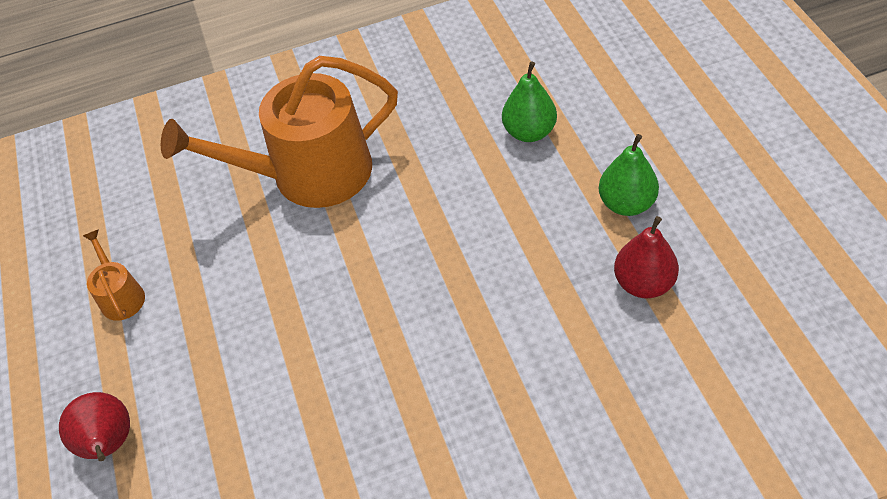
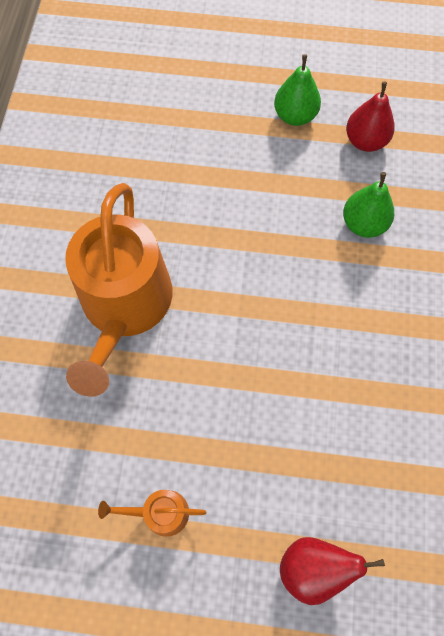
camera: 70 degrees left, 15 degrees up
green pear [502,61,557,142] -> green pear moved to [343,172,394,238]

